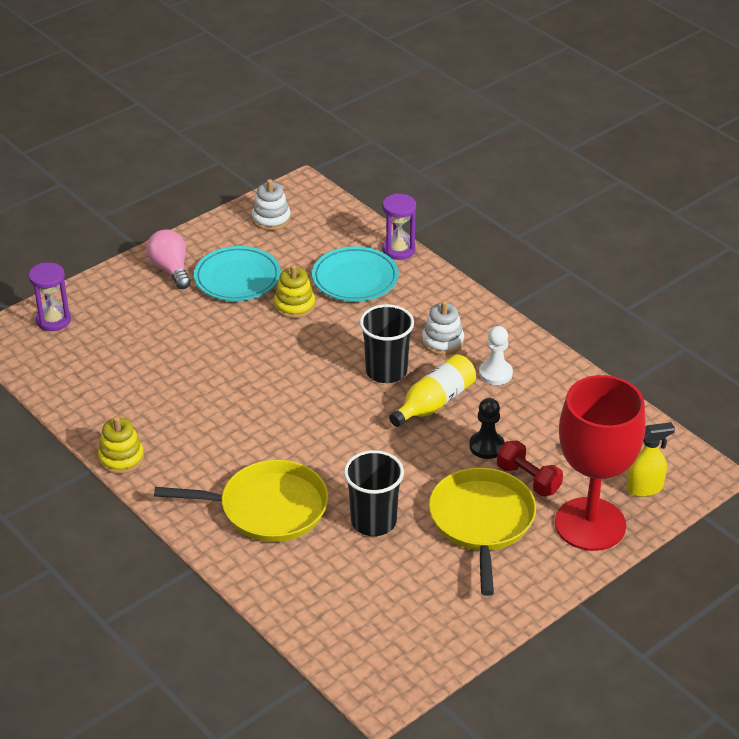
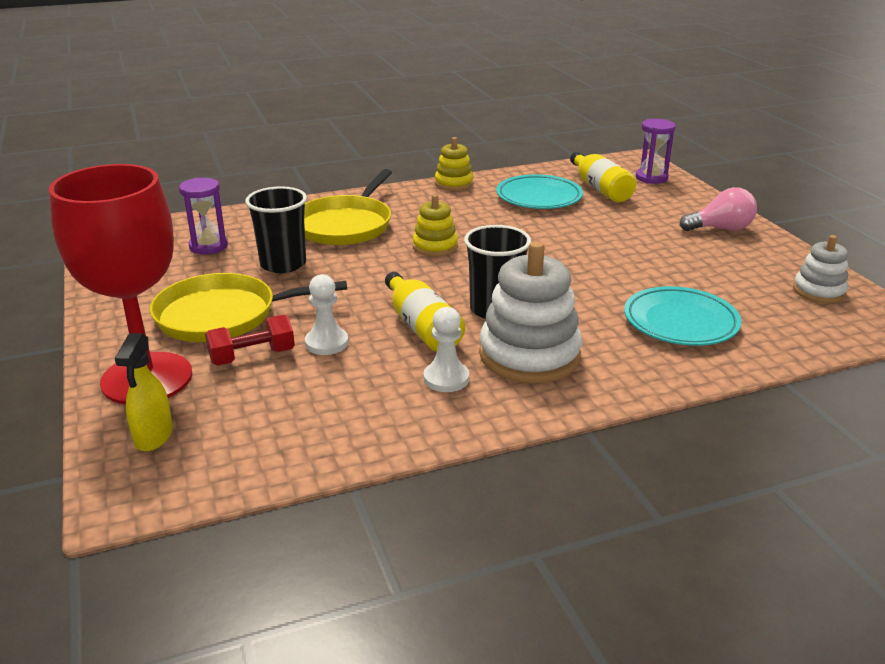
camera: 110 degrees right, 10 degrees down
turquoise plate [194,246,281,301] -> turquoise plate moved to [496,174,583,209]
yellow stacking toy [274,265,315,318] -> yellow stacking toy moved to [413,194,458,257]
purple hourglass [382,194,416,260] -> purple hourglass moved to [179,178,228,254]
white stacking toy [422,300,464,355] -> white stacking toy [479,241,582,383], size x1.79
yellow pan [429,468,536,596] -> yellow pan turned 150 degrees clockwise [150,273,347,342]
black pawn [469,398,505,459] -> white pawn [305,274,348,355]
none -> yellow bottle [570,152,636,203]

